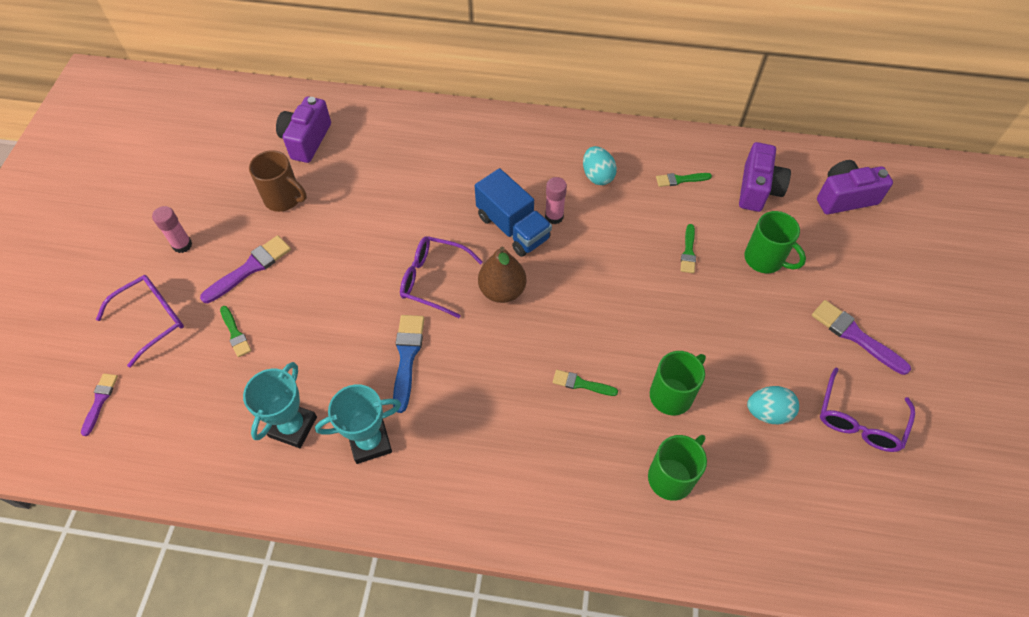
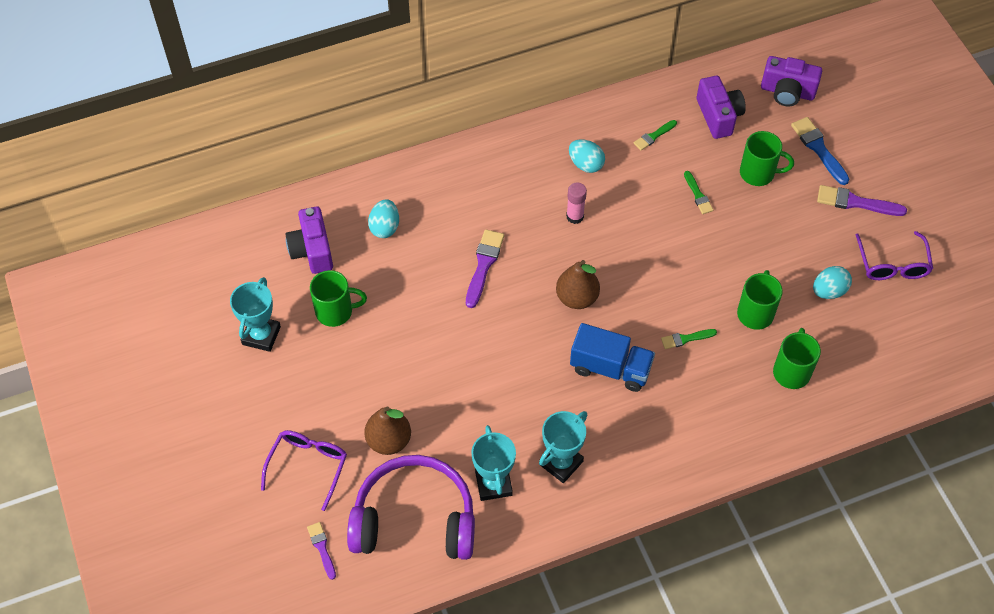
camera: 30 degrees left, 0 degrees up
pink glue stick [152,206,192,253] -> none
purple brush [200,235,291,303] -> purple brush moved to [466,229,504,308]
green brush [220,306,251,357] -> brown pear [364,406,411,455]
brown mug [249,150,307,212] -> green mug [310,270,367,327]
blue brush [393,315,425,413] -> blue brush moved to [791,117,849,185]
purple glasses [400,236,483,318] -> none
blue truck [475,168,552,257] -> blue truck moved to [570,323,655,392]
purple camera [817,160,893,214] -> purple camera turned 120 degrees counterclockwise [761,56,822,106]
none -> turquoise trophy [230,277,281,352]
none -> purple headphones [347,455,475,560]
none -> turquoise egg [368,199,399,238]

